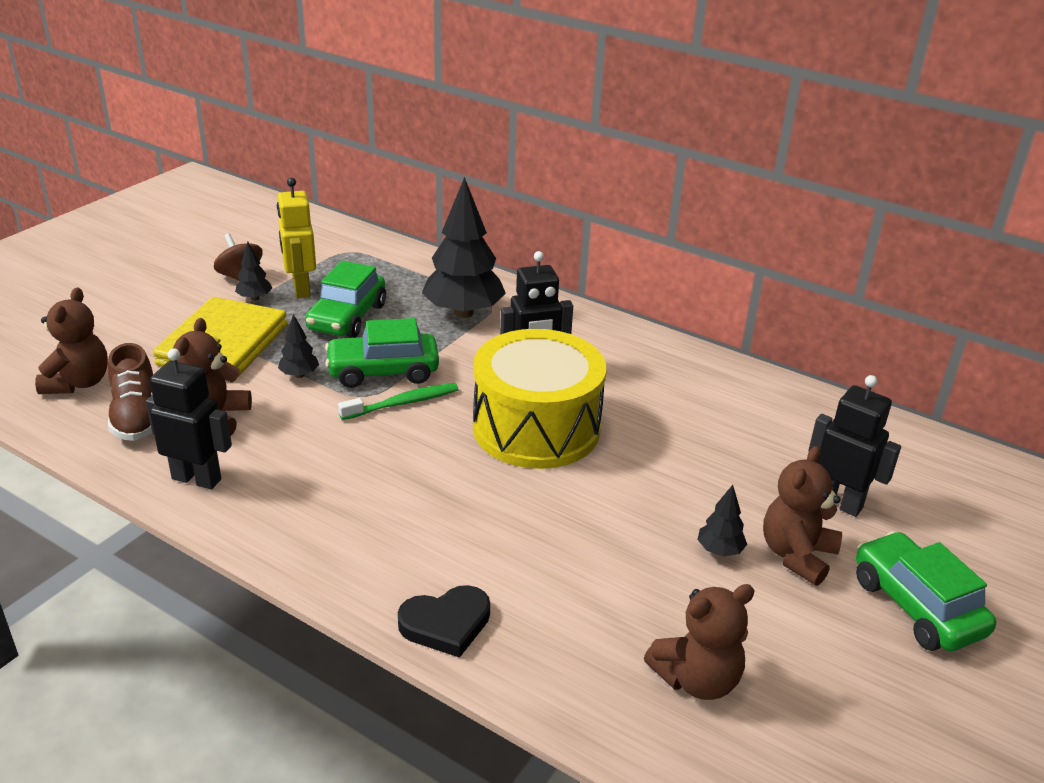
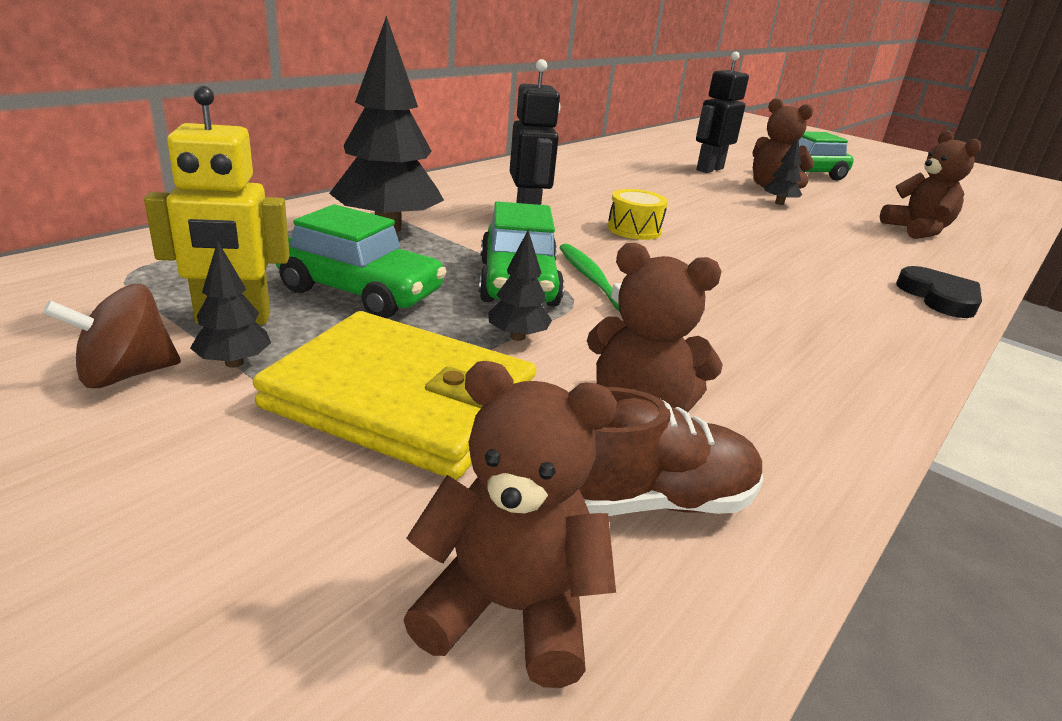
camera: 85 degrees left, 5 degrees down
black robot [146,348,232,489] -> none
yellow drum [473,329,606,469] -> yellow drum [607,189,668,240], size x0.41

